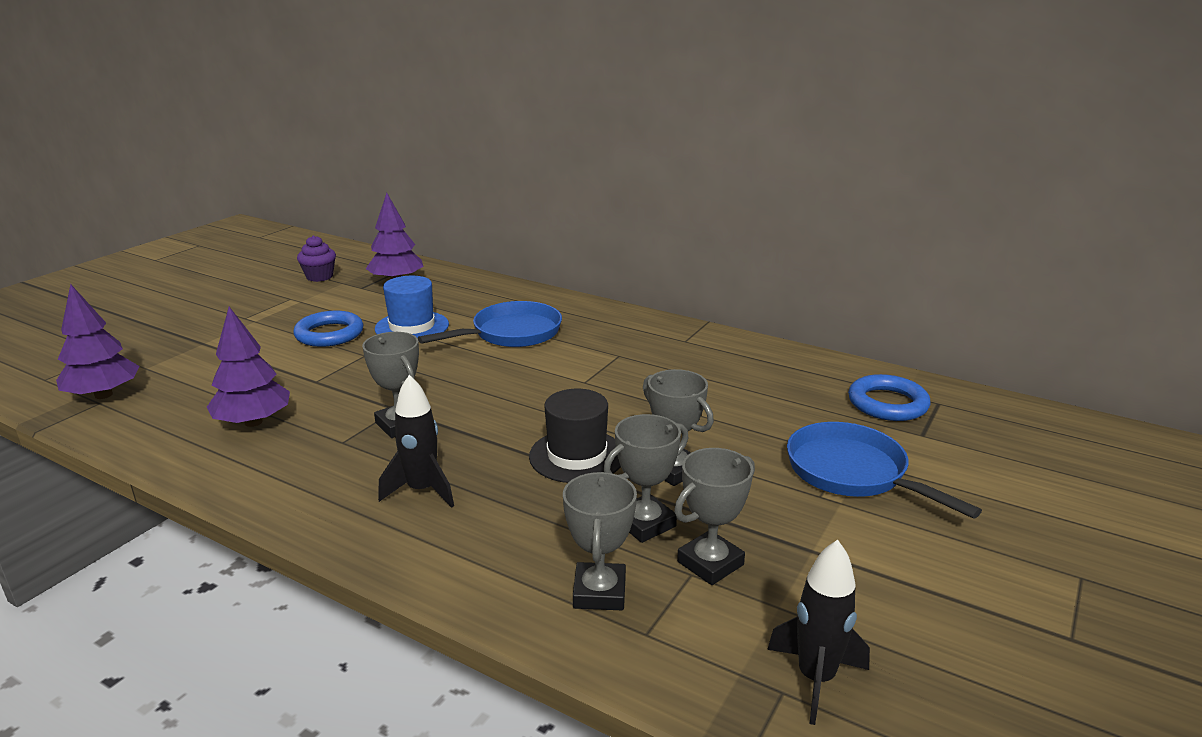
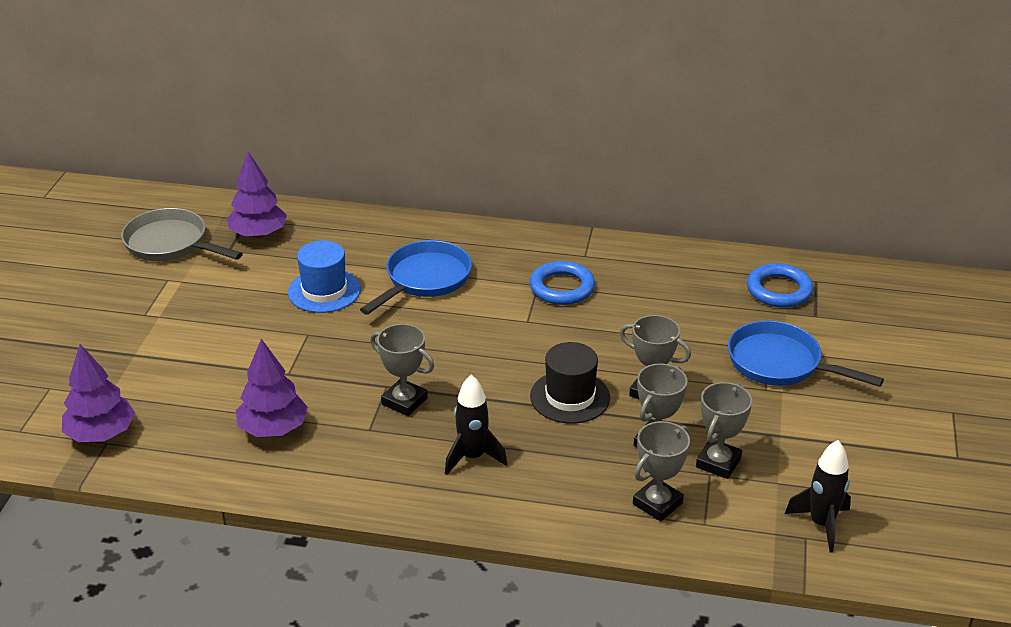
camera: 20 degrees left, 10 degrees up
blue ring [293,311,364,347] -> blue ring moved to [530,261,595,305]
purple cupcake [297,235,336,282] -> grey pan [121,208,243,261]
grey trophy [563,472,637,610] -> grey trophy turned 60 degrees clockwise [633,421,690,522]

